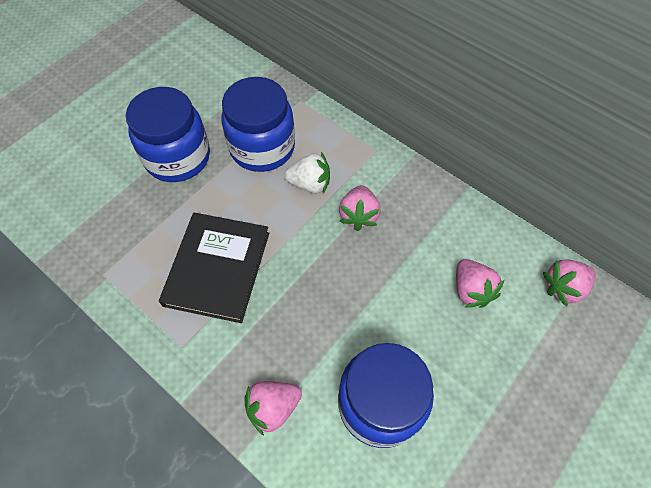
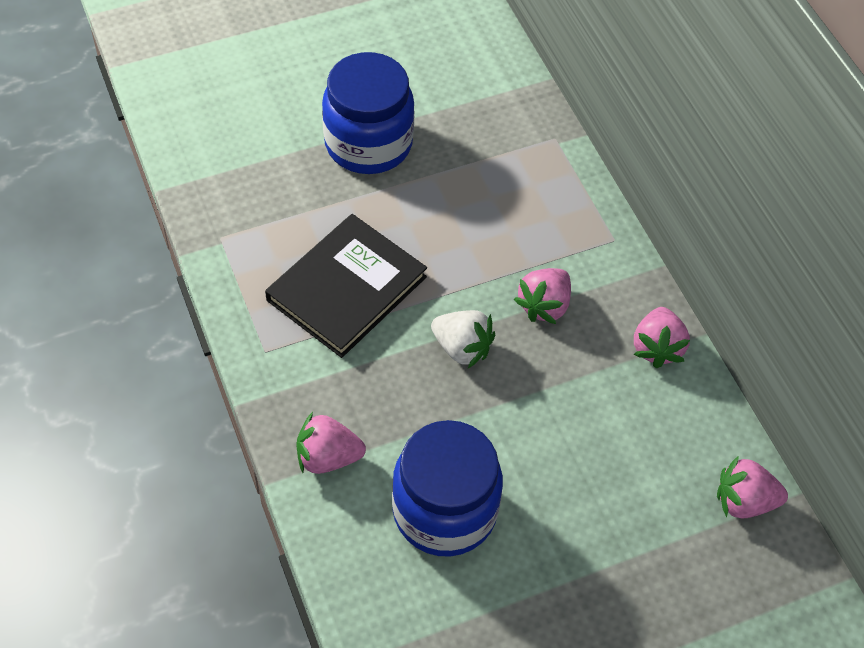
camera: 25 degrees right, 5 degrees down
blue jar [221,77,295,172] -> none
white strawberry [284,152,330,194] -> white strawberry moved to [431,310,495,368]
pink strawberry [456,259,505,308] -> pink strawberry moved to [633,307,690,368]

